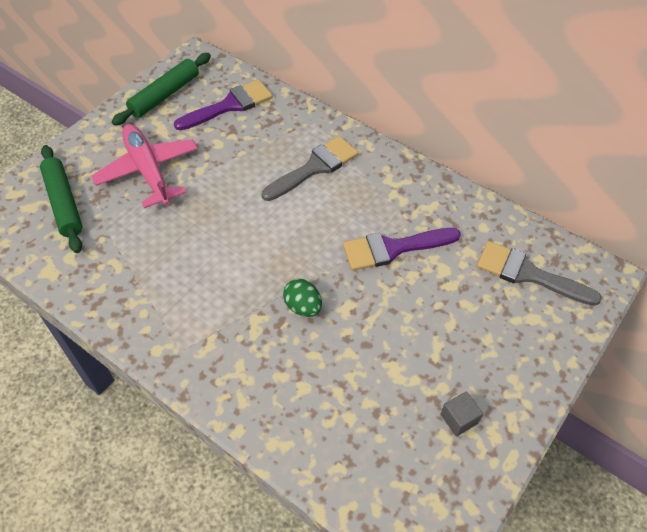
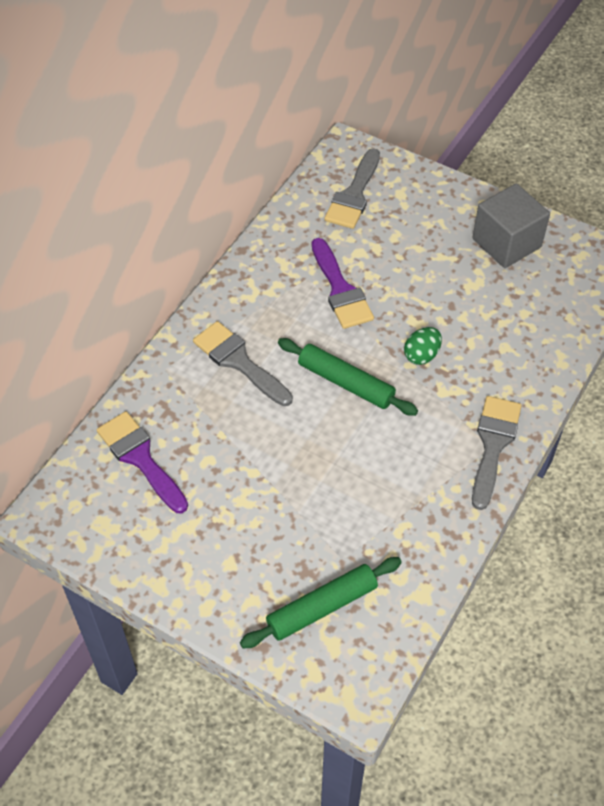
camera: 95 degrees left, 0 degrees up
pink plane [91,124,198,208] -> none
green rolling pin [112,53,211,126] -> green rolling pin moved to [278,338,418,416]
grey cube [440,391,483,437] -> grey cube [472,183,550,268], size x2.22
none -> grey brush [472,396,522,510]

